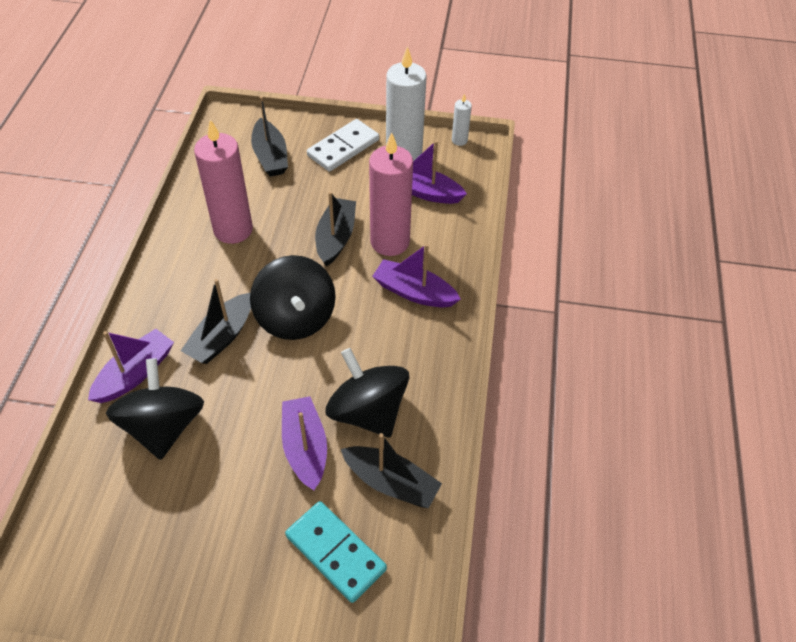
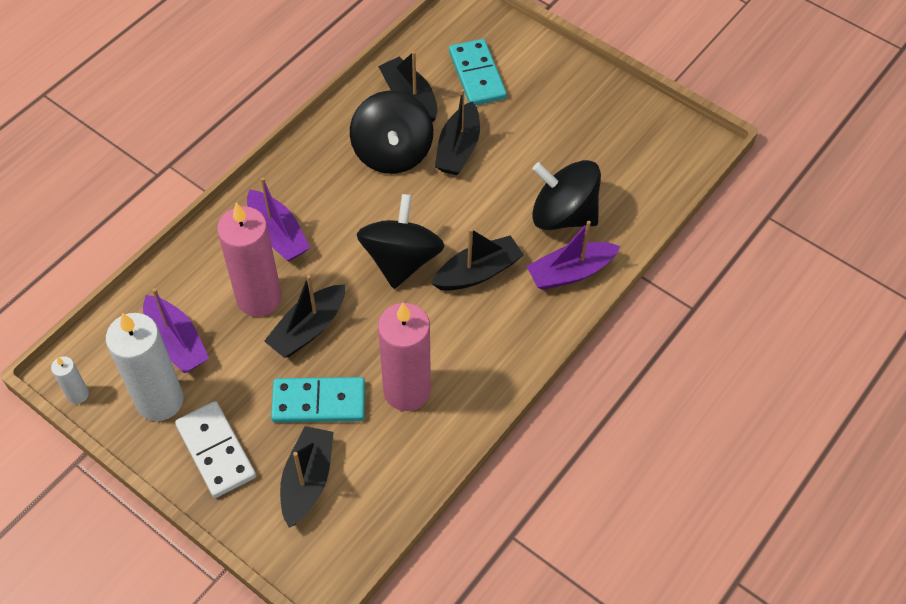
camera: 150 degrees left, 5 degrees up
black spinning top [106,358,204,460] -> black spinning top turned 90 degrees clockwise [532,160,601,230]
purple boat [282,396,327,490] -> black boat [435,89,480,175]
white domino [307,119,379,172] -> white domino turned 75 degrees clockwise [175,401,256,498]
none -> turquoise domino [271,377,365,423]

